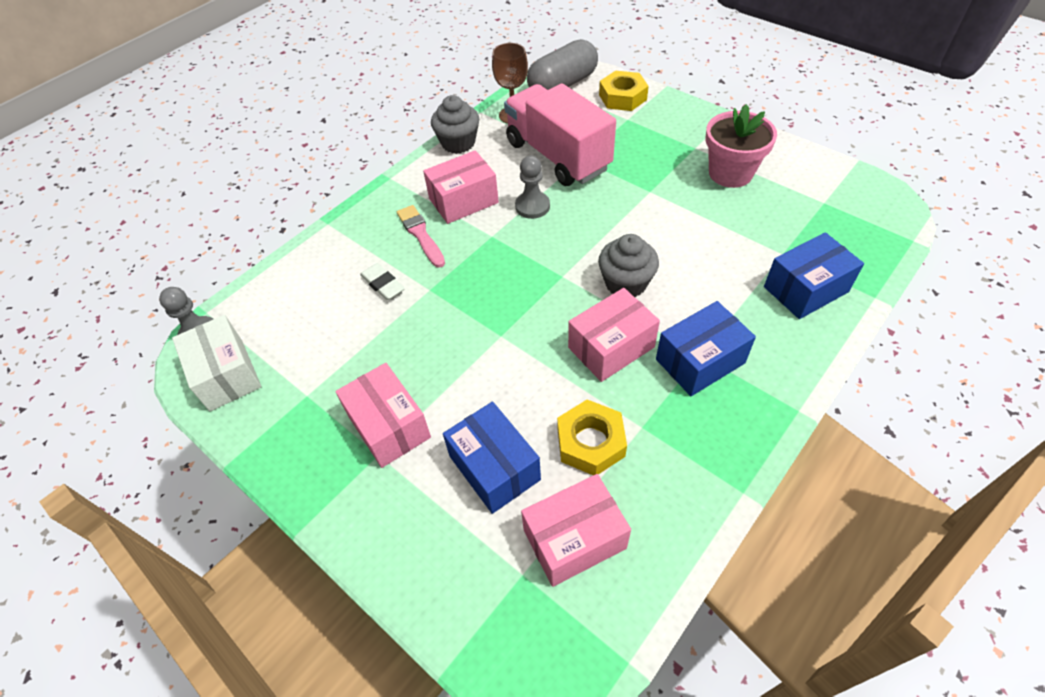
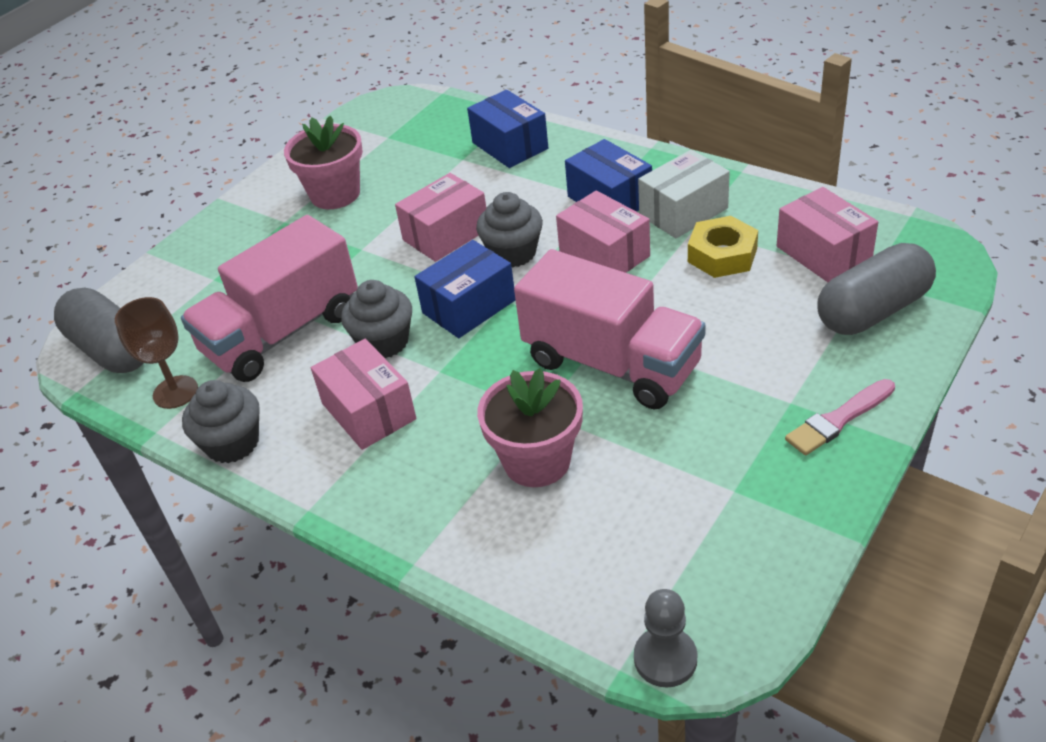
camera: 95 degrees left, 10 degrees down
white box [172,315,262,411] -> white box moved to [638,150,730,238]
pink box [335,363,431,468] -> pink box moved to [395,173,486,262]
white eraser [360,263,405,300] -> pink flower pot [477,368,583,487]
pink brush [397,205,445,268] -> pink brush moved to [785,379,895,455]
blue box [443,402,541,514] -> blue box moved to [414,240,515,338]
grey pawn [515,156,550,219] -> grey cupcake [341,280,412,358]
yellow nut [599,71,649,111] -> none
none -> pink truck [514,249,706,409]
none -> grey capsule [818,243,936,335]

